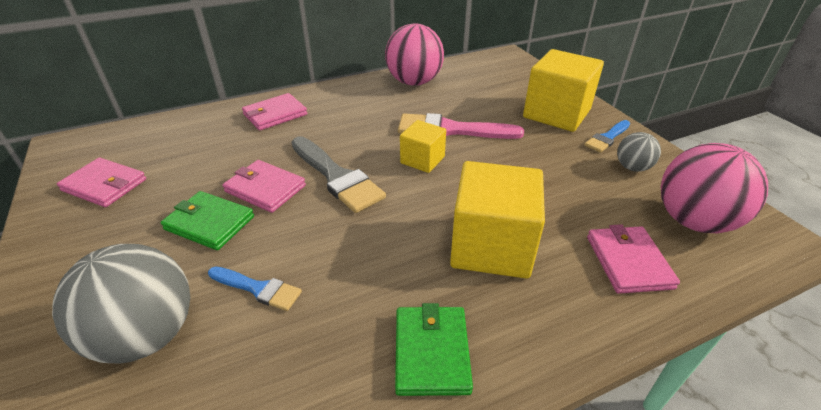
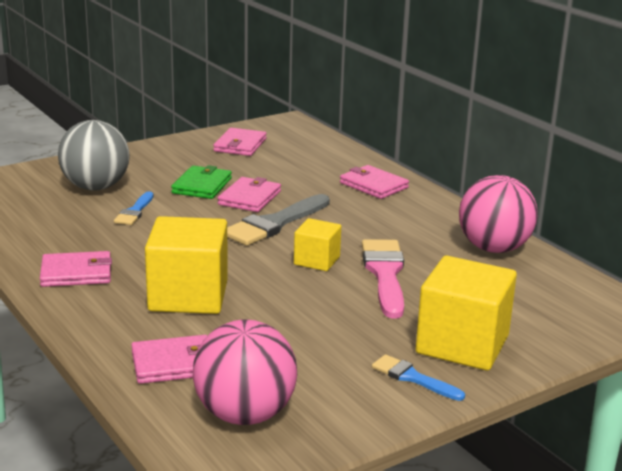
camera: 80 degrees right, 15 degrees down
green wallet [395,303,473,396] -> pink wallet [40,251,112,287]
grey ball [617,132,661,172] -> none

